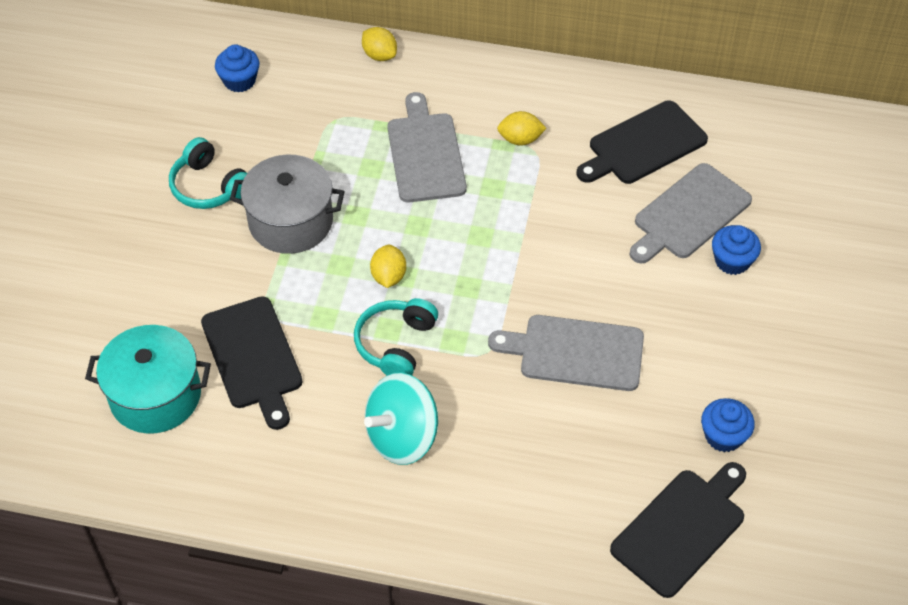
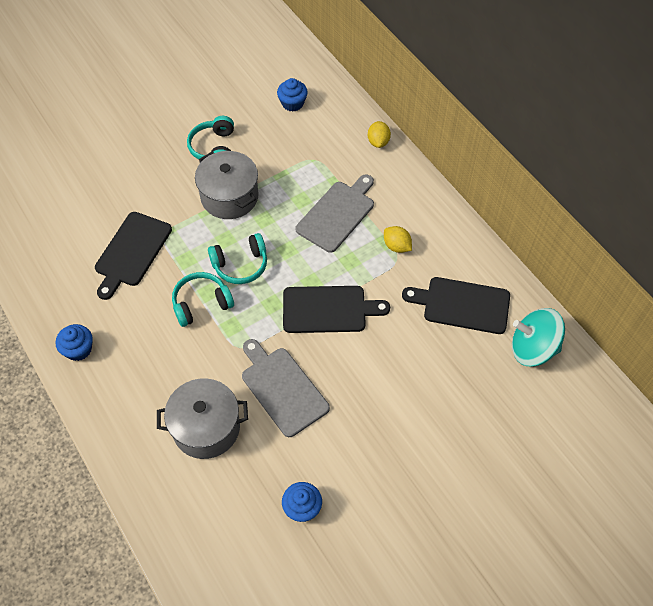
camera: 45 degrees right, 5 degrees up
turquoise pot [85,325,211,434] -> none
turquoise spinning top [364,373,438,465] -> turquoise spinning top moved to [512,308,565,367]
yellow lemon [370,245,406,288] -> turquoise headphones [208,233,267,284]
black cutting board [610,462,746,598] -> black cutting board moved to [283,286,390,333]
grey cutting board [630,163,752,264] -> none
blue cupcake [712,225,761,275] -> blue cupcake moved to [55,324,93,361]
none -> grey pot [157,378,248,459]

